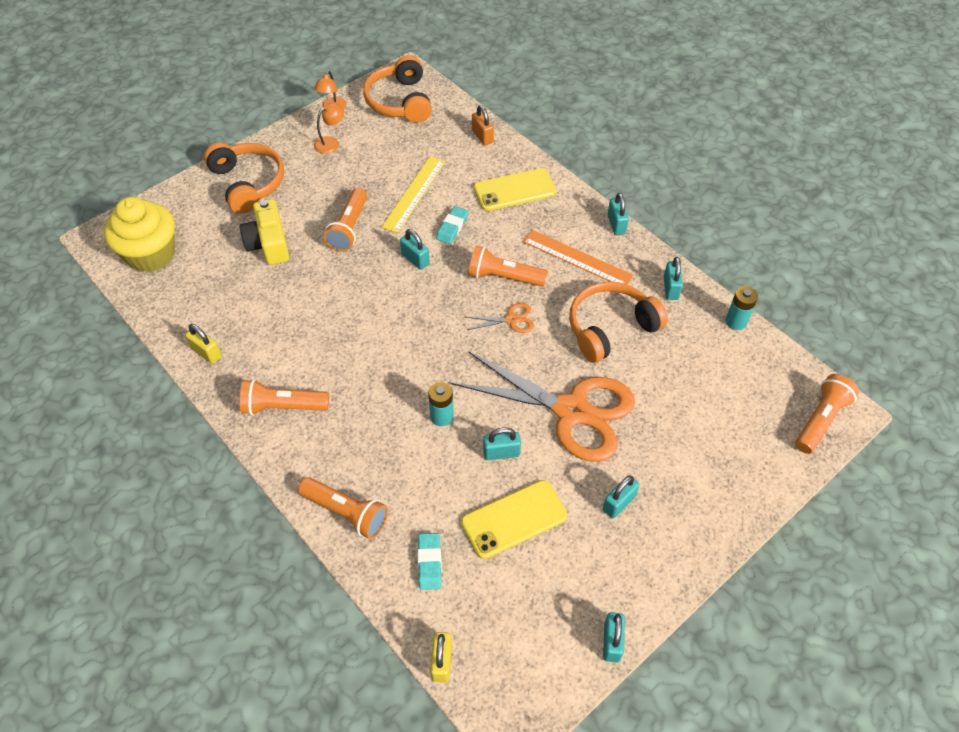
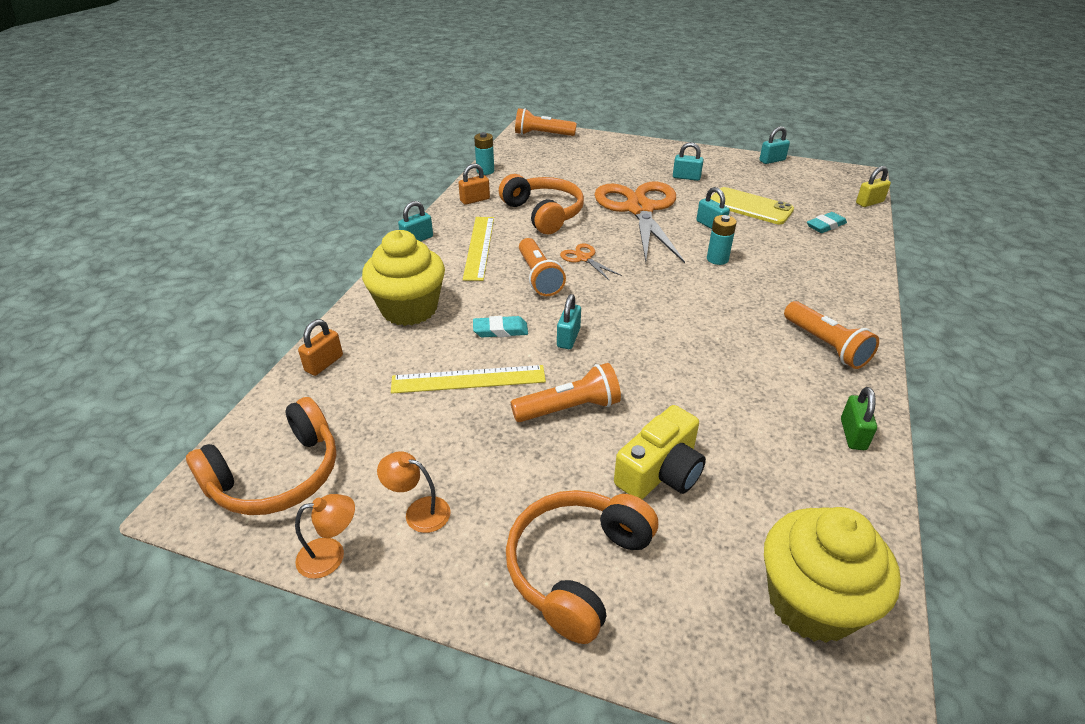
camera: 120 degrees left, 15 degrees down
yellow padlock [185,324,222,364] -> green padlock [841,387,877,450]
orange flashlight [298,477,388,539] -> none
yellow phone [474,168,556,211] -> yellow cupcake [362,230,445,326]
orange ruler [523,230,633,284] -> yellow ruler [463,217,494,281]
orange headphones [569,281,668,363] -> orange headphones turned 150 degrees counterclockwise [499,174,584,235]
turquoise padlock [663,257,683,300] -> orange padlock [459,164,490,205]

